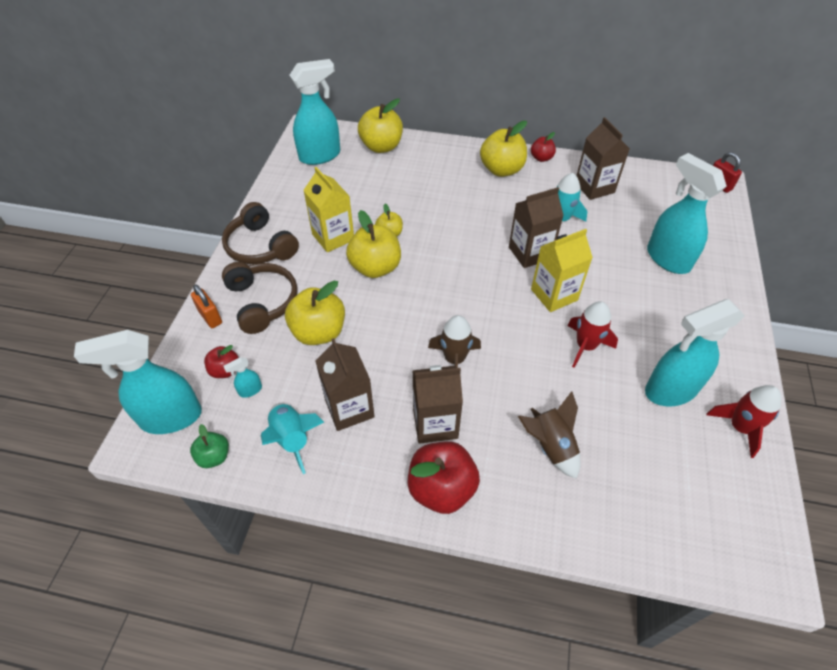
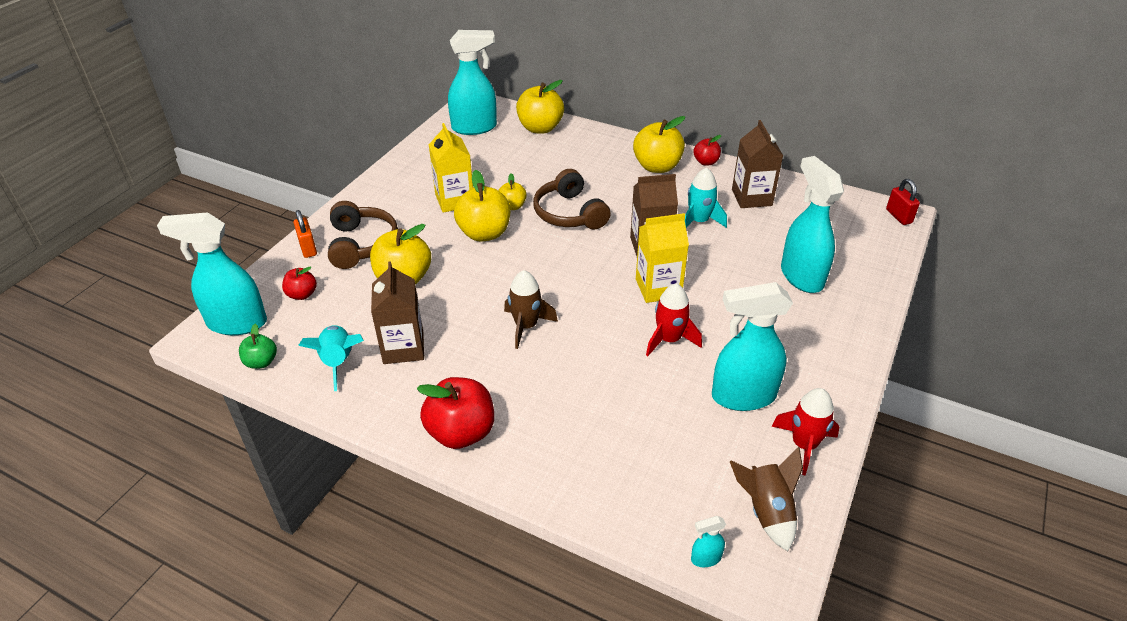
camera: 15 degrees right, 10 degrees down
brown headphones [222,202,299,264] -> brown headphones moved to [533,169,611,230]
turquoise spray bottle [223,357,262,398] -> turquoise spray bottle moved to [691,516,726,567]
brown carton [412,365,463,444] -> none
brown rocket [518,391,581,479] -> brown rocket moved to [730,447,803,551]

